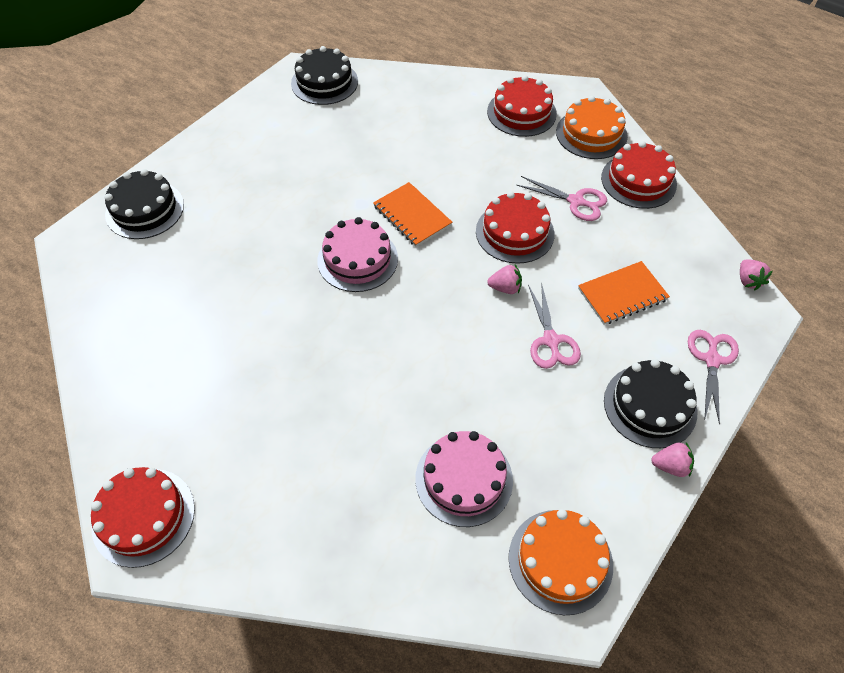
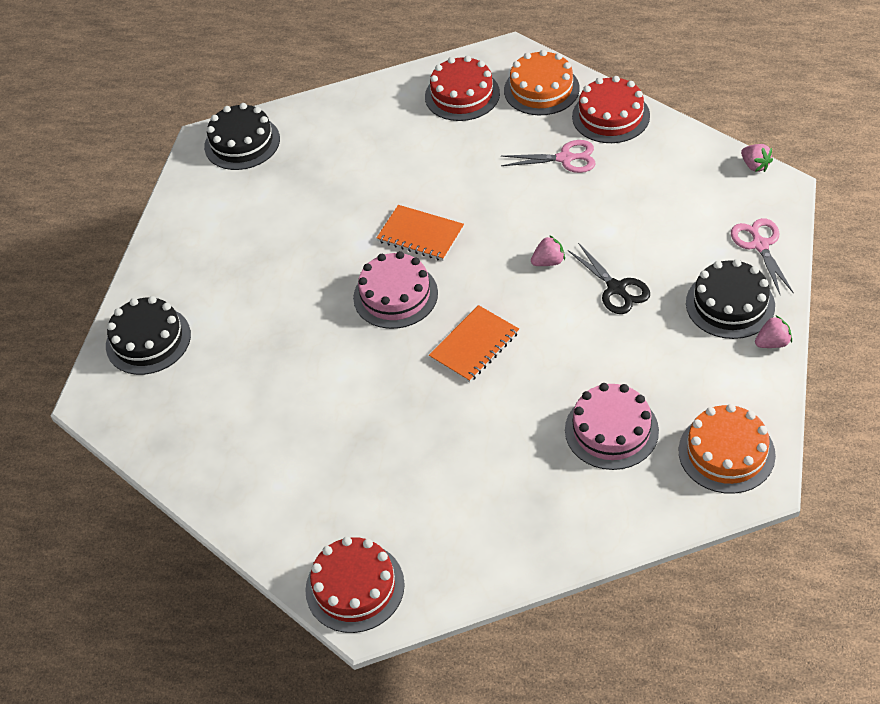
camera: 20 degrees left, 5 degrees down
red cake [476,191,554,264] -> none
pink scissors [528,282,581,369] -> black scissors [568,243,650,314]
orange notebook [578,261,670,325] -> orange notebook moved to [429,305,519,383]

